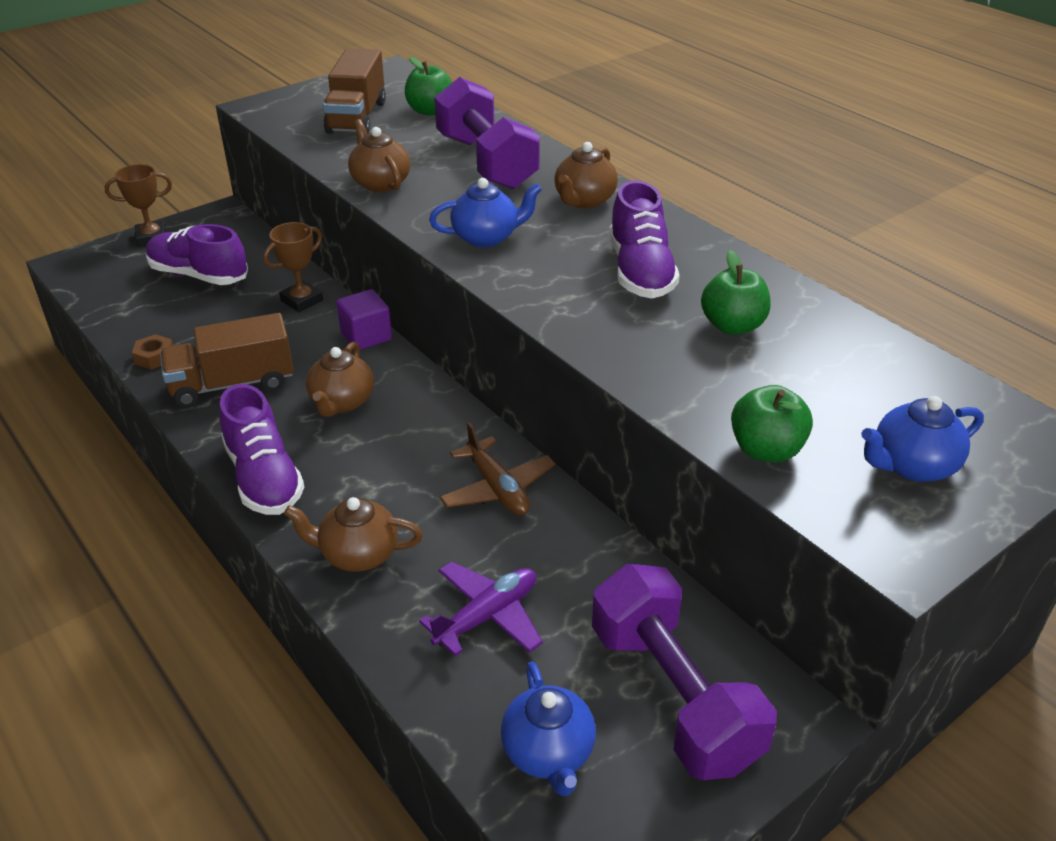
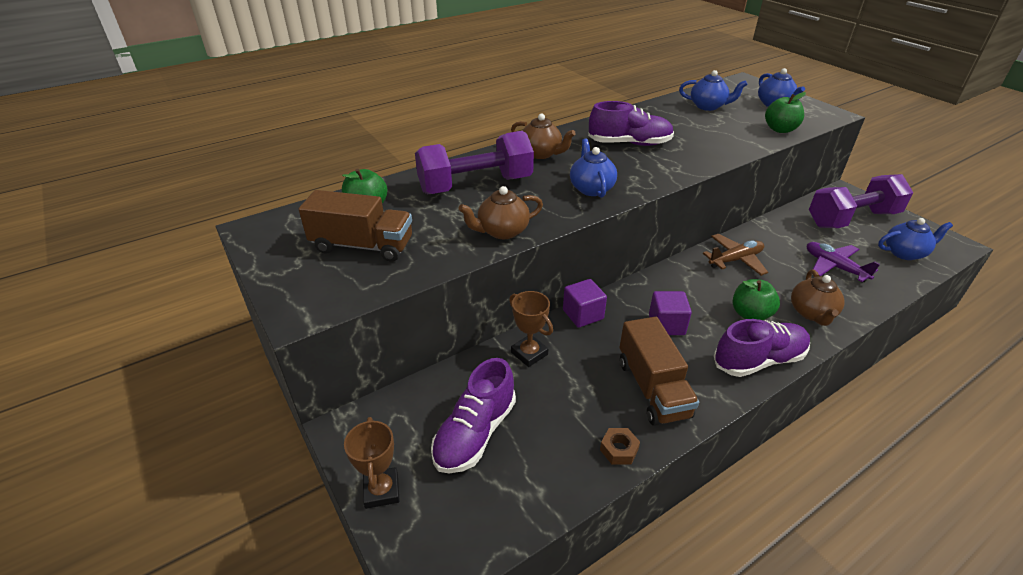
camera: 85 degrees left, 0 degrees up
brown teapot [306,342,374,417] -> purple cube [649,291,692,335]
green apple [701,250,771,335] -> green apple moved to [733,279,780,320]
none -> blue teapot [679,70,747,111]

